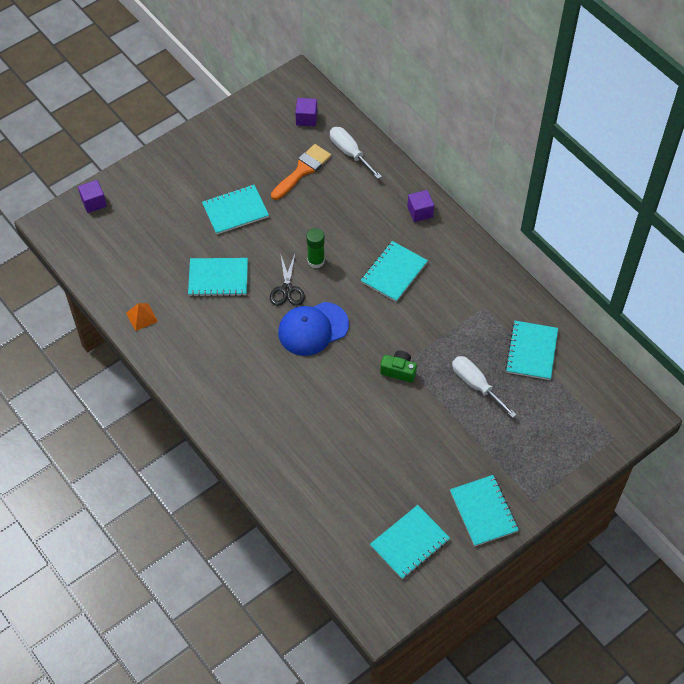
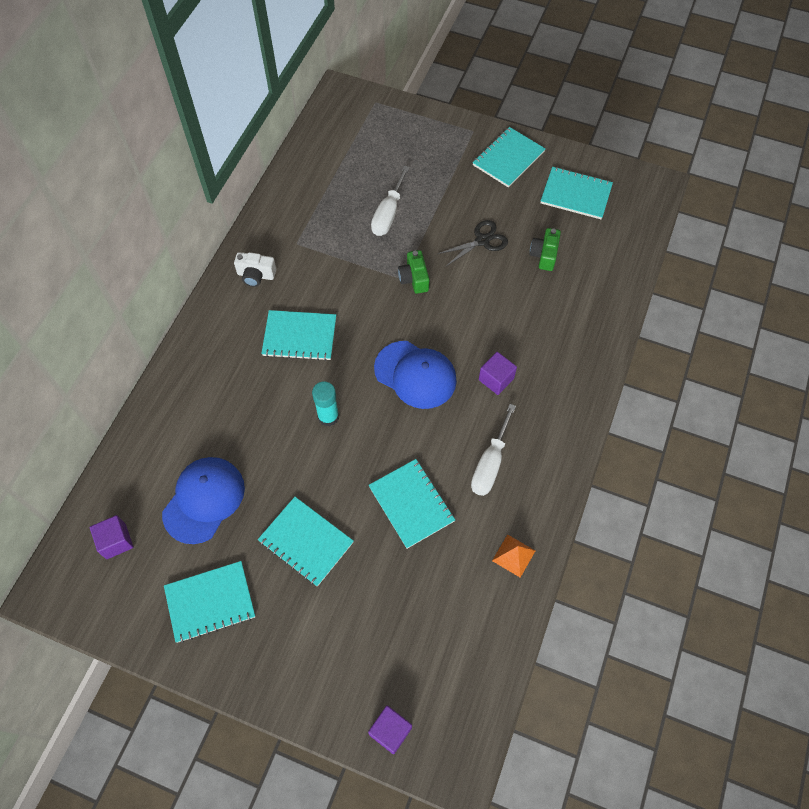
camera: 120 degrees left, 5 degrees up
black scissors [270,254,305,306] -> black scissors moved to [438,220,508,266]
orange brush [271,144,331,200] -> blue cap [162,457,245,544]
green glue stick [306,228,325,269] -> turquoise glue stick [312,381,339,426]
white screwdriver [330,127,382,179] -> white screwdriver moved to [471,404,516,496]
purple cube [407,190,434,222] -> purple cube moved to [479,352,517,395]
turquoise notebook [505,321,558,380] -> turquoise notebook moved to [164,561,255,643]
none -> white camera [234,252,276,287]
none -> green camera [530,228,561,271]

